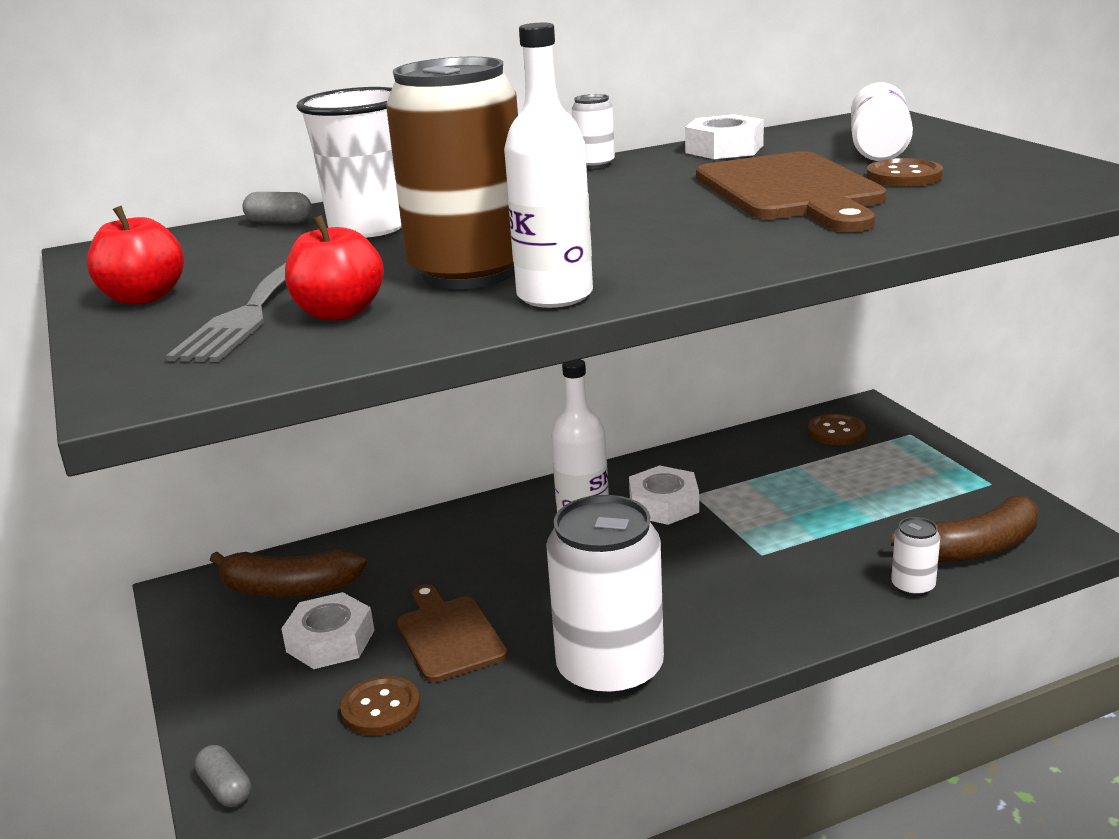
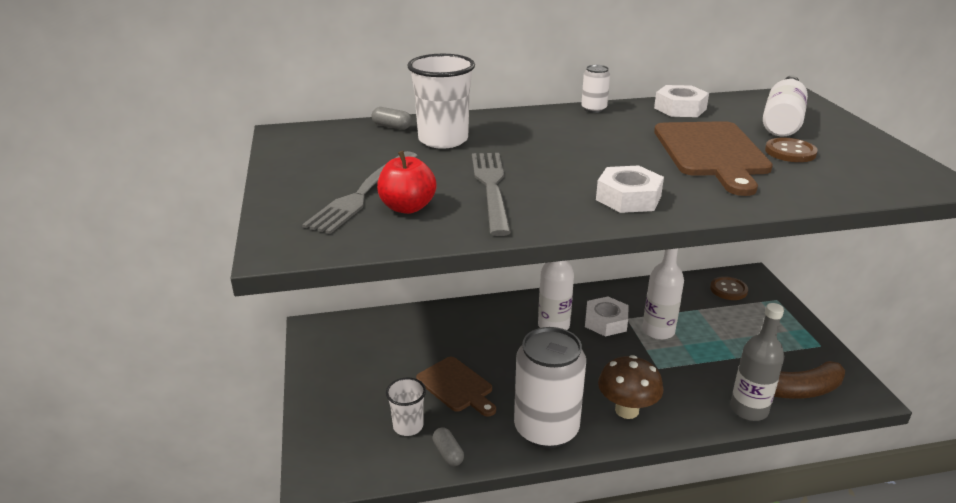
camera: 10 degrees right, 5 degrees up
red apple [87,206,184,304] -> none
grey capsule [195,745,251,807] -> grey capsule moved to [433,427,464,466]
brown banana [210,549,367,597] -> none
white nut [281,592,374,669] -> white nut moved to [596,165,664,213]
brown button [340,676,420,736] -> white cup [386,378,426,436]
brown can [386,57,518,289] -> grey fork [472,153,511,236]
brown cutting board [397,584,508,682] -> brown cutting board turned 150 degrees clockwise [416,357,496,417]
white bottle [504,23,593,308] -> white bottle moved to [642,248,684,340]
white can [891,517,940,596] -> grey bottle [730,303,784,421]
none -> brown mushroom [598,355,663,419]

